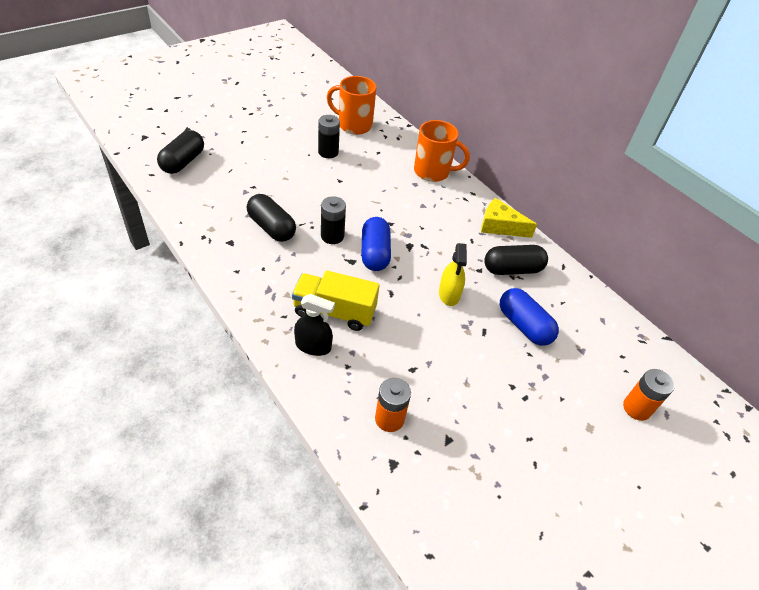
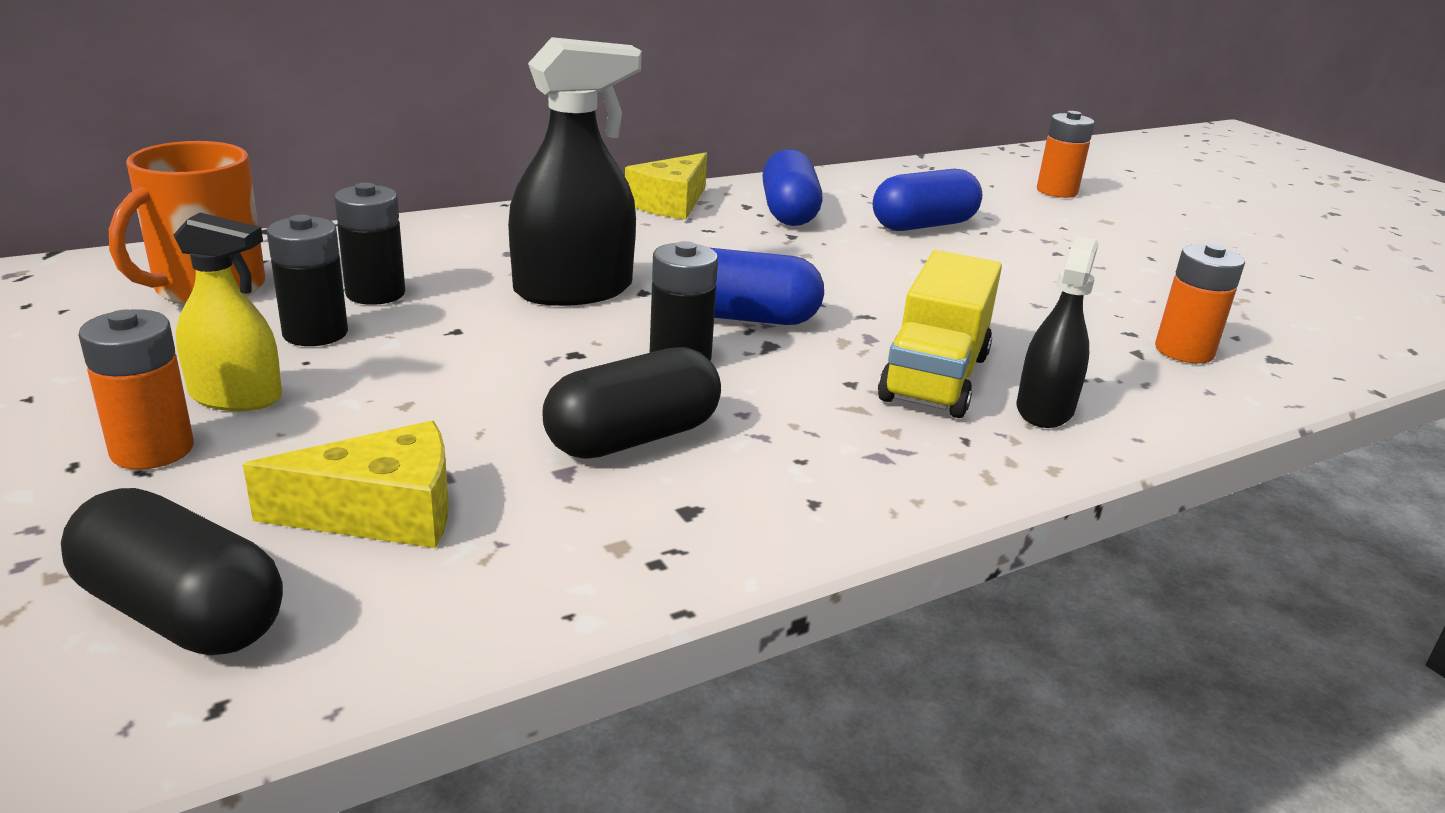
camera: 80 degrees left, 20 degrees down
orange mug [414,120,470,182] -> none
yellow spray bottle [439,243,467,306] -> yellow spray bottle moved to [174,212,282,411]
black capsule [484,245,548,275] -> blue capsule [762,149,823,226]
none -> orange battery [79,310,194,470]
none -> yellow cheese [243,421,449,548]
none -> black battery [334,183,405,305]
none -> black spray bottle [508,37,642,306]

